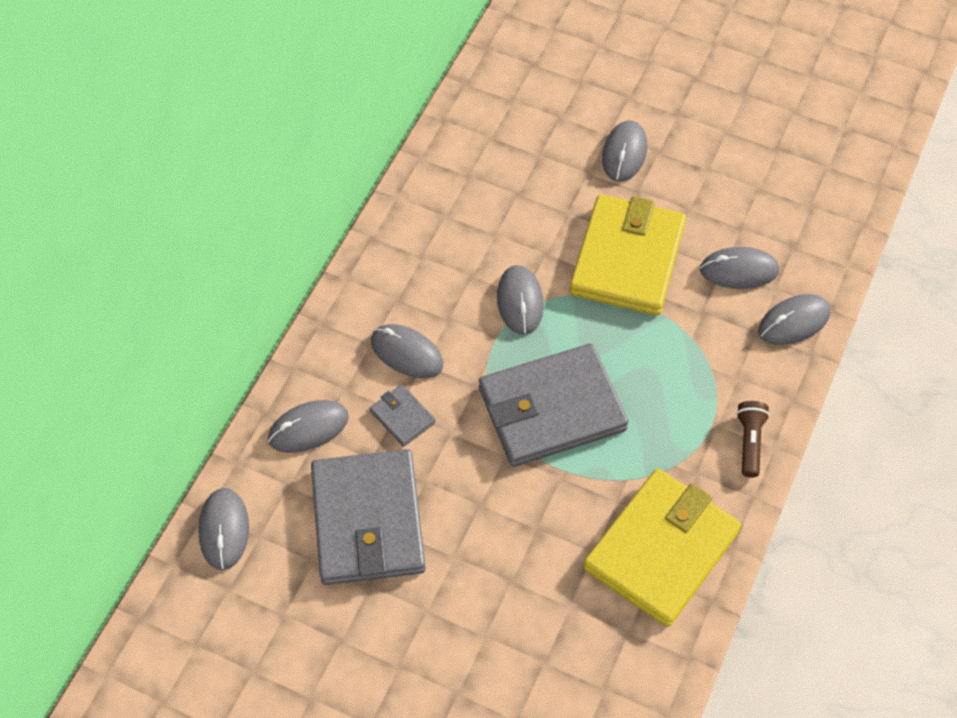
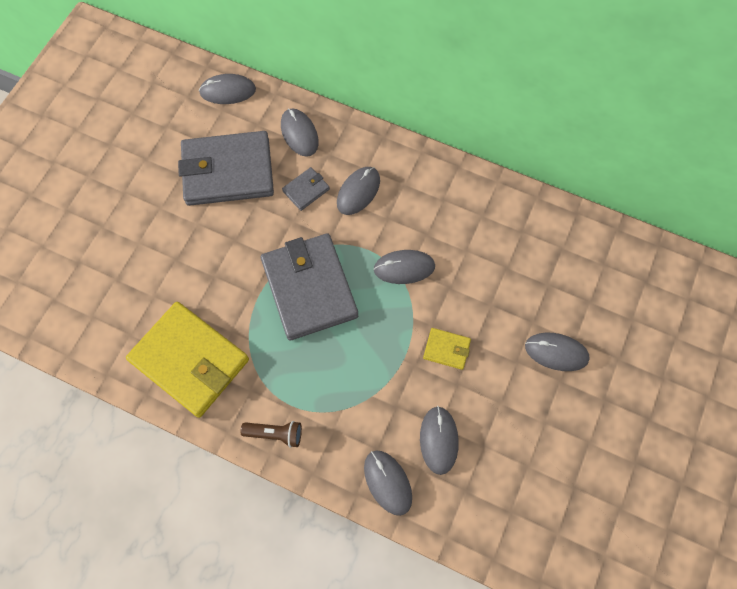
camera: 90 degrees right, 10 degrees up
yellow wallet [569,194,686,316] -> yellow wallet [423,328,471,370], size x0.43

